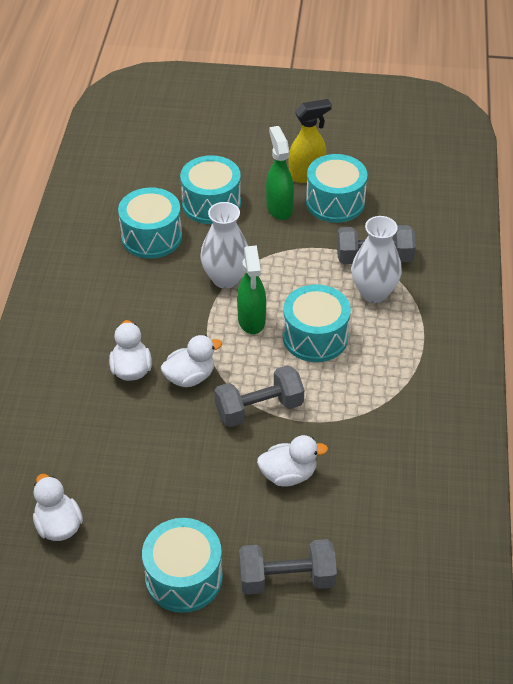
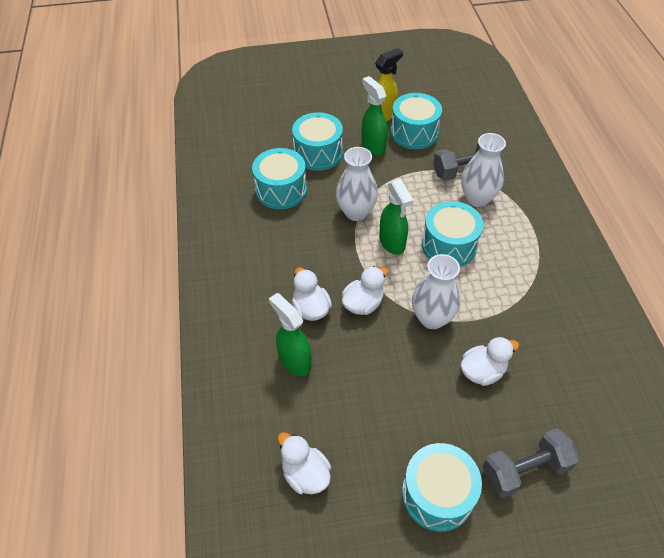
camera: 15 degrees left, 5 degrees up
grey dumbbell [214,365,304,427] -> white vase [412,254,461,329]
none -> green spray bottle [269,293,312,376]

